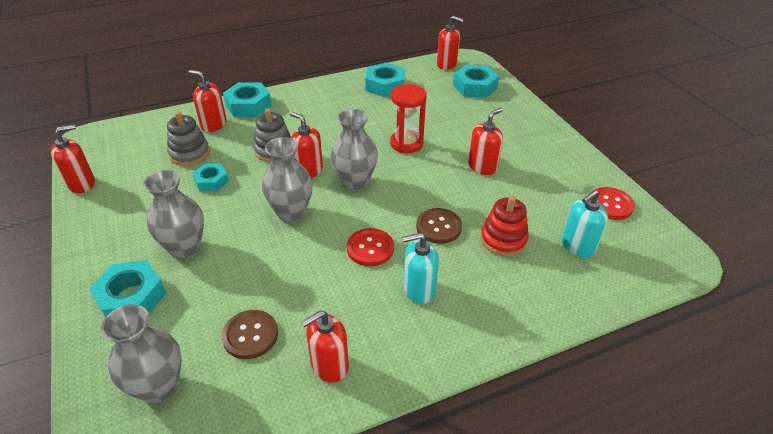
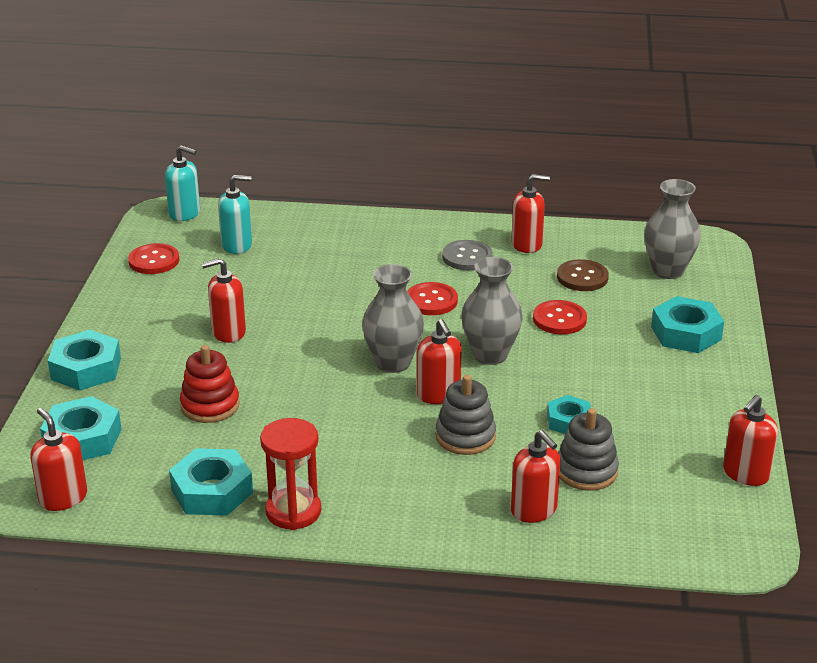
camera: 150 degrees left, 10 degrees down
red soap dispenser [51,124,95,193] -> red soap dispenser turned 45 degrees counterclockwise [723,395,778,486]
grey vase [143,170,204,259] -> none
turquoise nut [223,82,272,117] -> turquoise nut moved to [48,330,121,391]
red hourglass [390,84,427,153] -> red hourglass moved to [260,418,321,530]
turquoise soap dispenser [402,233,439,304] -> turquoise soap dispenser moved to [165,145,200,221]
brown button [416,208,462,244] -> none
red stacking toy [480,196,529,256] -> red stacking toy moved to [180,345,240,423]
none -> grey button [442,240,493,270]
none -> red button [533,300,587,334]

